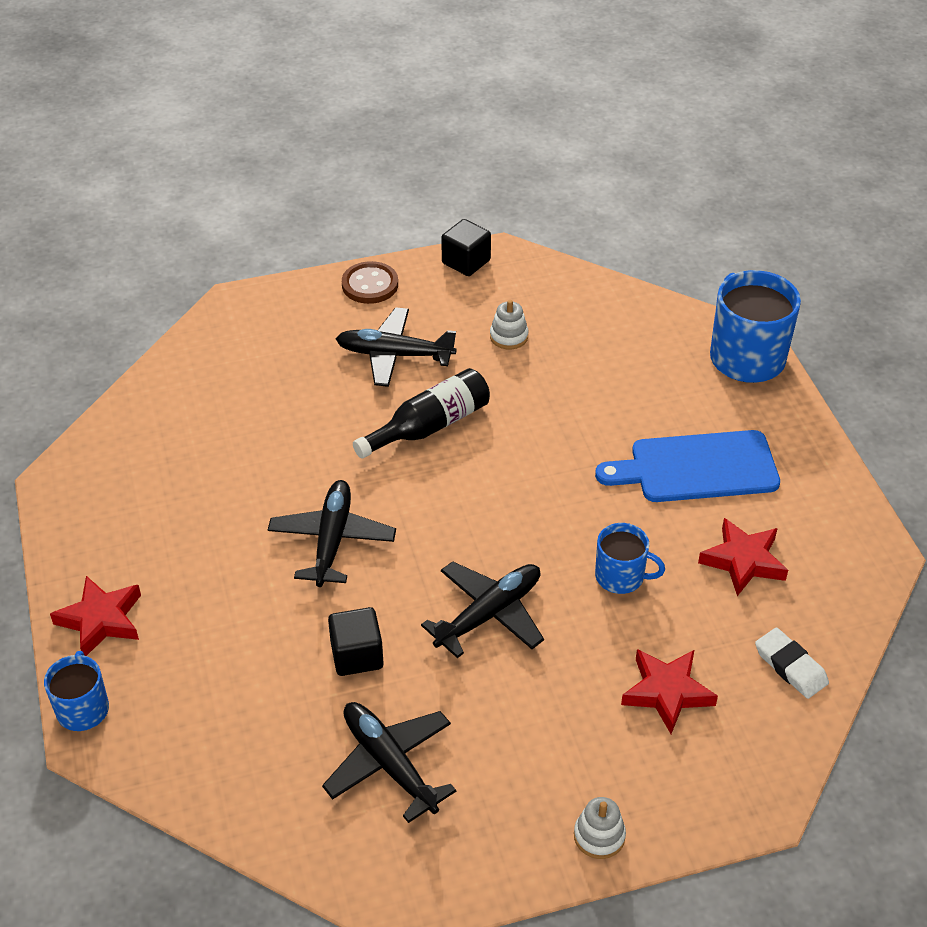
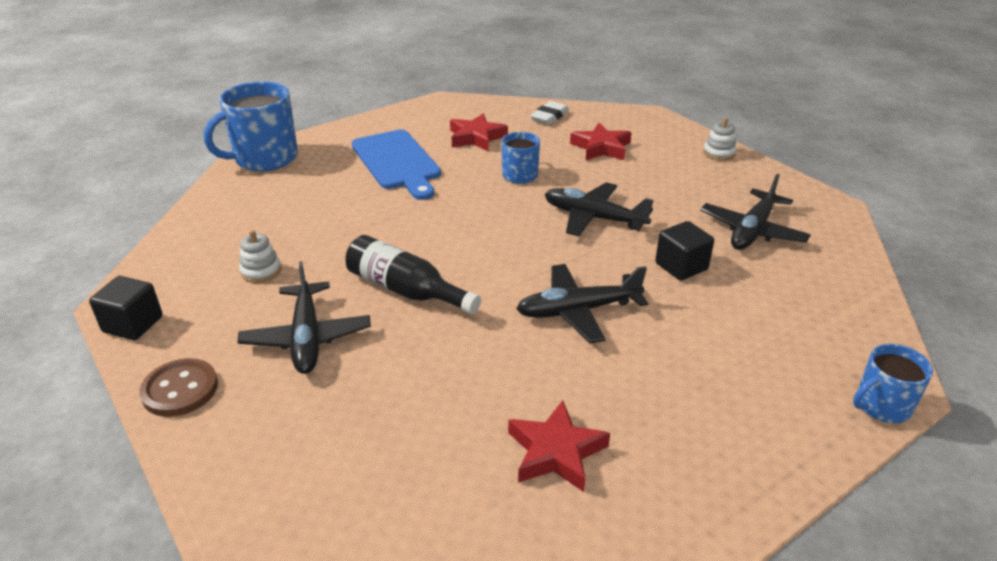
camera: 110 degrees left, 10 degrees down
red star [50,576,141,656] -> red star moved to [508,400,610,492]

